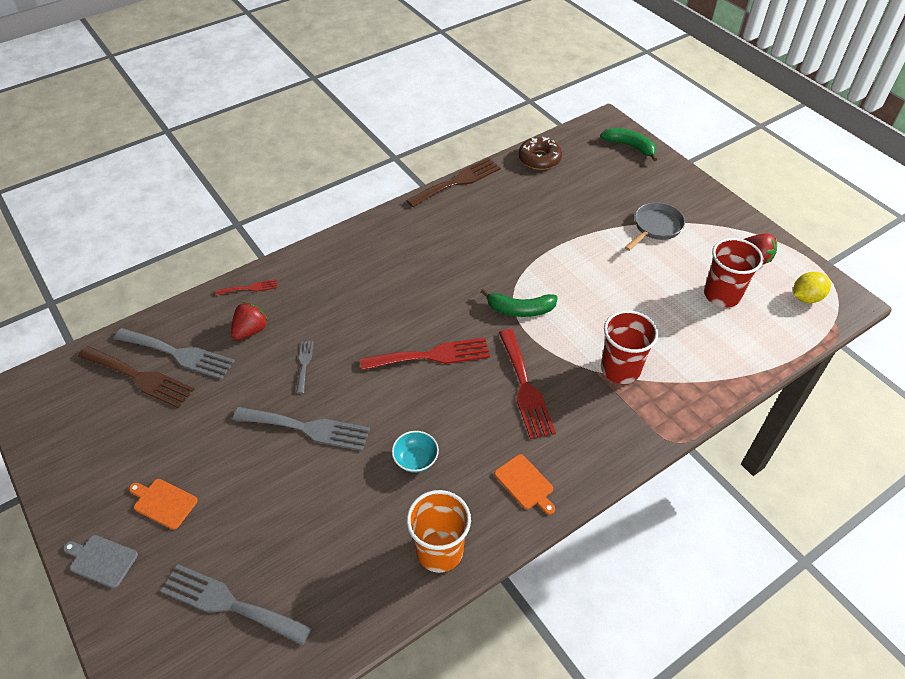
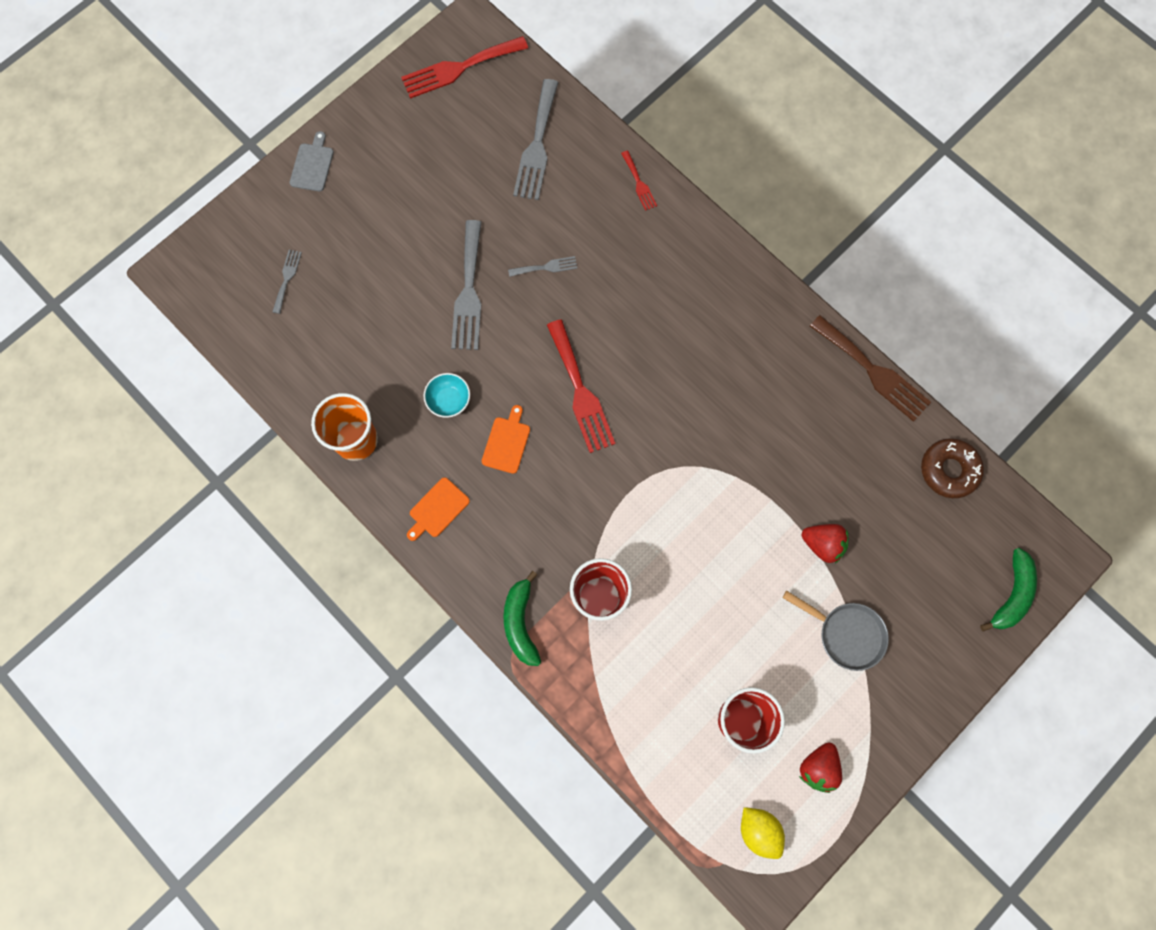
camera: 80 degrees right, 25 degrees up
brown fork [78,346,195,408] -> none
orange cutting board [129,479,198,530] -> orange cutting board moved to [482,405,530,474]
grey fork [161,564,312,645] -> grey fork [273,250,302,314], size x0.50
red strawberry [231,302,268,340] -> red strawberry moved to [802,524,848,563]
green banana [481,289,558,317] -> green banana moved to [503,571,541,666]
red fork [499,329,556,439] -> red fork moved to [401,36,528,99]

